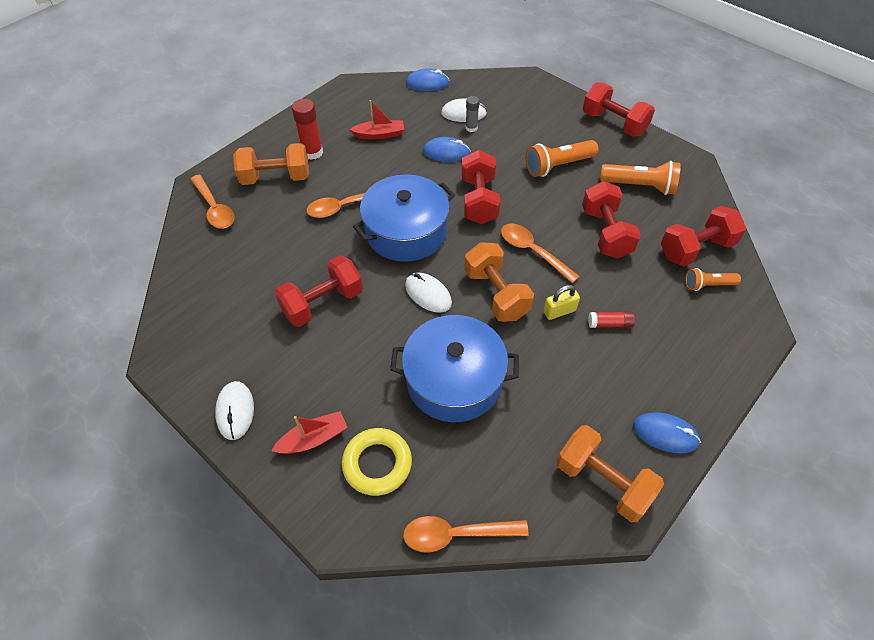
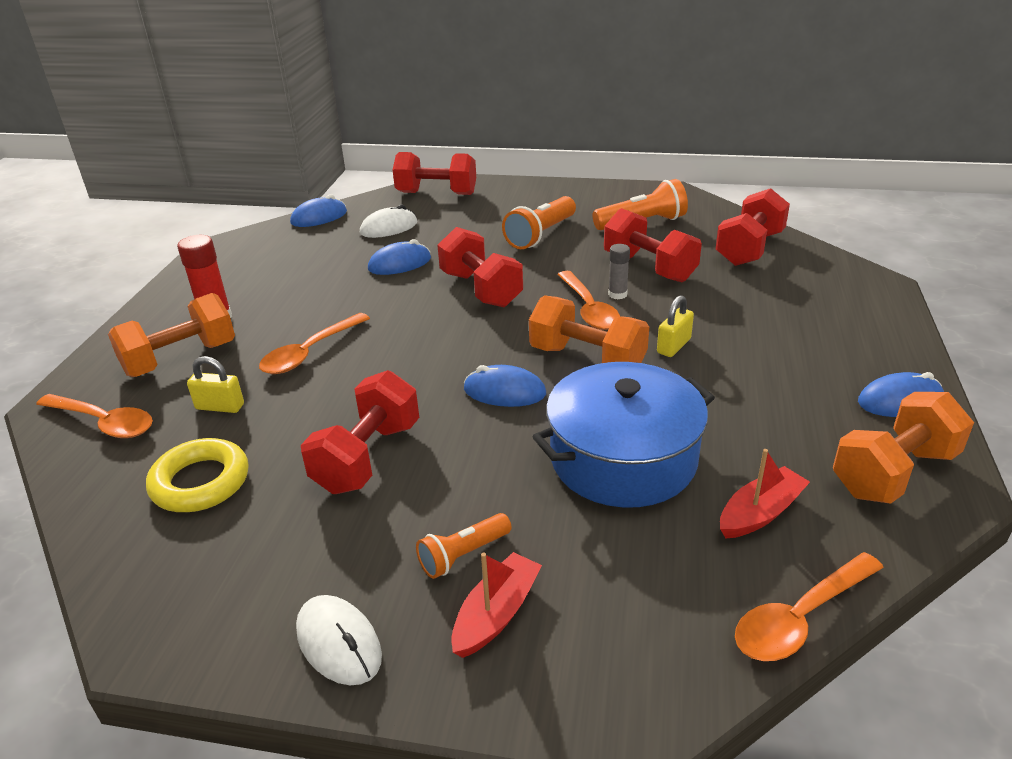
camera: 30 degrees left, 20 degrees down
yellow ring [342,428,412,496] -> yellow ring moved to [146,438,248,512]
red boat [349,100,404,139] -> red boat moved to [720,449,810,538]
blue pot [353,174,455,262] -> none
white mouse [405,273,452,313] -> blue mouse [463,365,546,407]
grey glue stick [465,96,479,132] -> grey glue stick moved to [608,244,630,300]
orange spoon [501,223,580,283] -> orange spoon turned 120 degrees counterclockwise [557,271,620,330]
orange dumbbell [556,425,664,522] -> orange dumbbell turned 45 degrees counterclockwise [833,392,974,504]
red dumbbell [583,82,655,137] -> red dumbbell moved to [392,152,476,195]
red glue stick [588,311,635,328] -> none
orange flashlight [685,268,741,291] -> orange flashlight moved to [416,513,512,579]
none -> yellow padlock [187,356,244,413]

